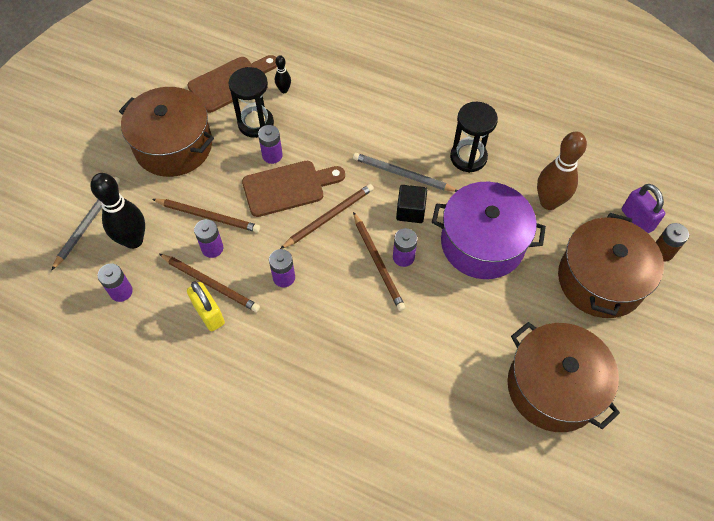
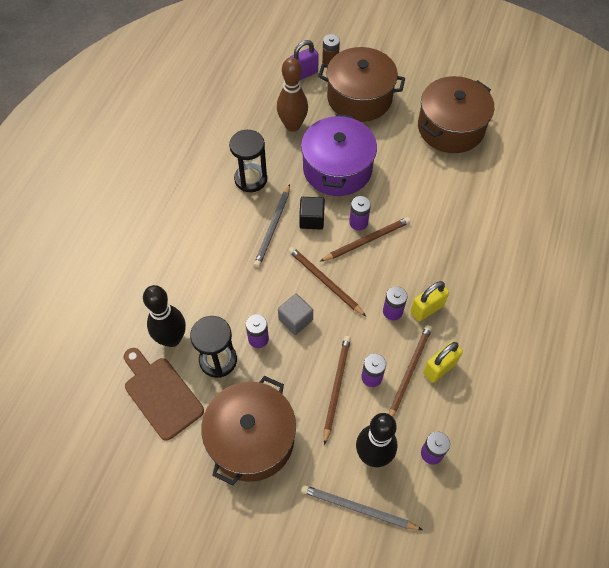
camera: 95 degrees left, 0 degrees up
brown cutting board [242,161,345,217] -> grey cube [278,294,313,335]
black bowling pin [275,55,291,93] -> black bowling pin [143,285,186,347], size x2.09
none -> yellow padlock [410,281,449,321]

